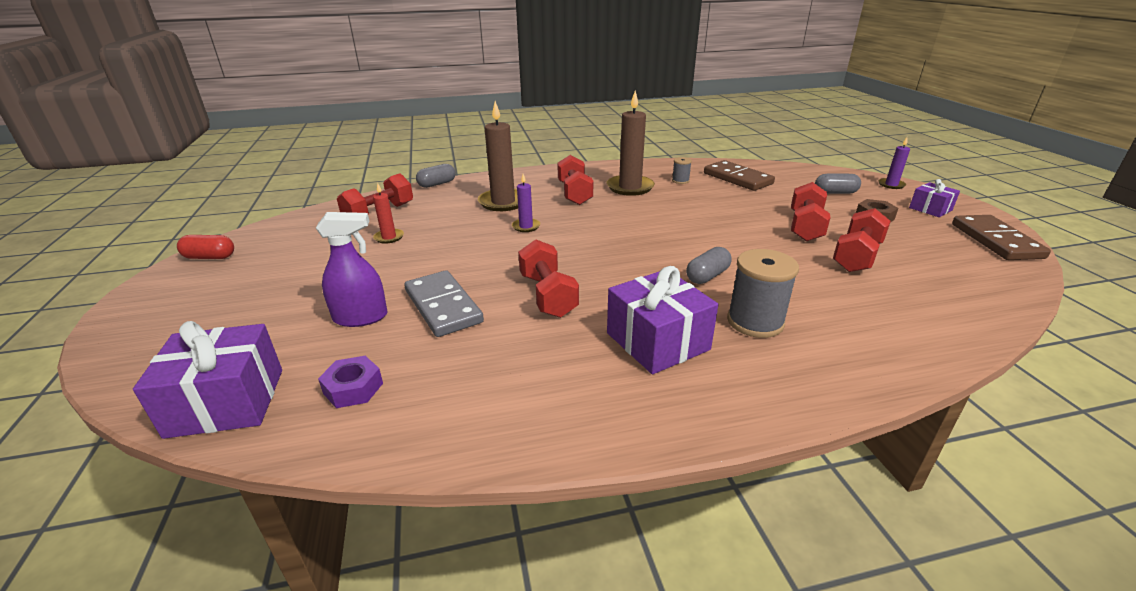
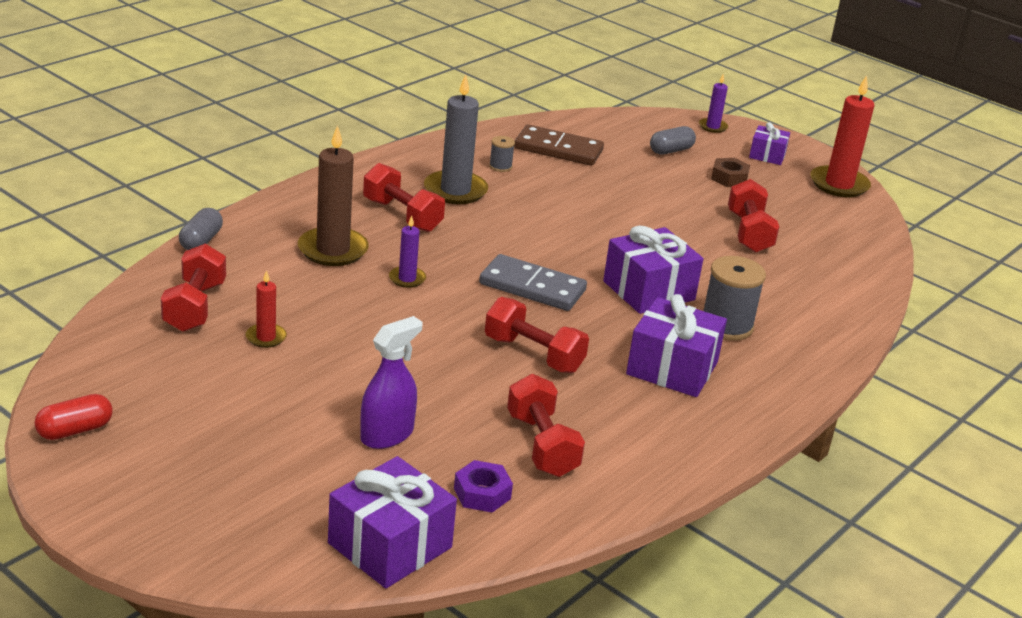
camera: 40 degrees left, 0 degrees up
grey domino [404,270,484,337] -> grey domino moved to [479,254,587,311]
brown candle [607,91,655,196] -> grey candle [424,74,488,204]
grey capsule [686,247,732,284] -> purple gift [603,225,703,314]
red dumbbell [791,182,830,241] -> red dumbbell moved to [507,374,585,477]
brown domino [952,215,1051,260] -> red candle [810,75,874,197]

